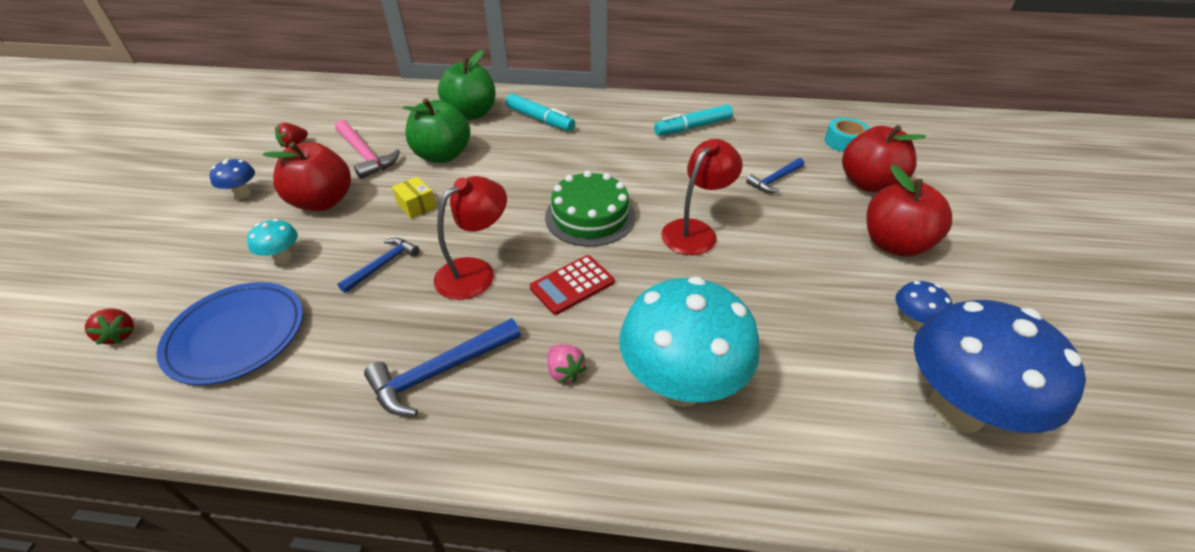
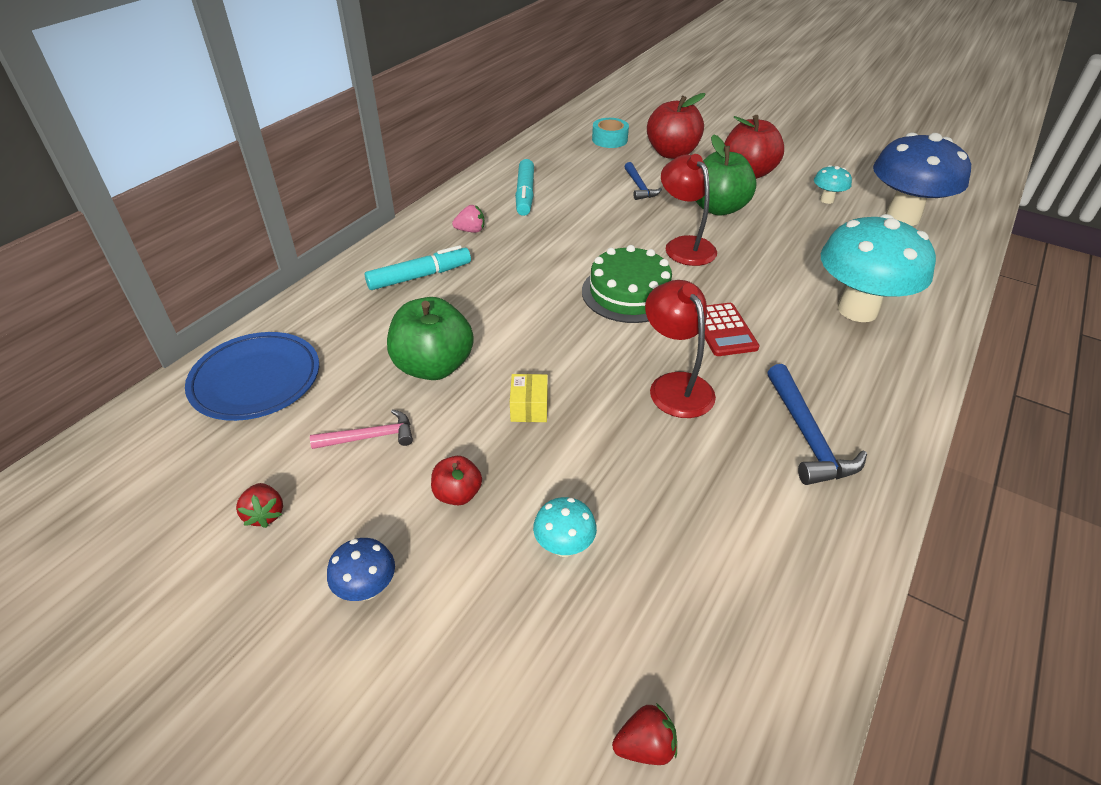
camera: 65 degrees left, 0 degrees up
blue plate [157,282,303,385] -> blue plate moved to [185,332,319,421]
red apple [263,142,351,211] -> red apple [431,456,482,505], size x0.51
pink hammer [335,120,400,179] -> pink hammer [310,409,413,449], size x0.65
blue hammer [337,238,419,293] -> none
yellow box [392,177,436,219] -> yellow box turned 75 degrees counterclockwise [510,374,548,422]
green apple [438,50,496,120] -> green apple moved to [696,134,757,216]
pink strawberry [547,344,587,383] -> pink strawberry moved to [452,205,485,233]
blue mushroom [895,281,953,330] -> turquoise mushroom [814,165,852,204]

